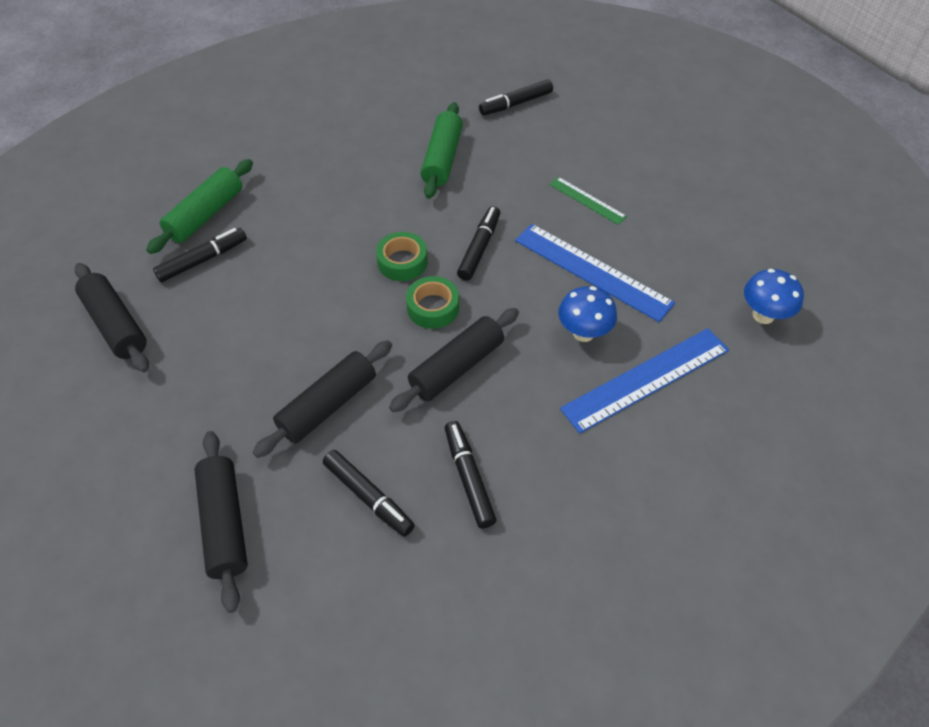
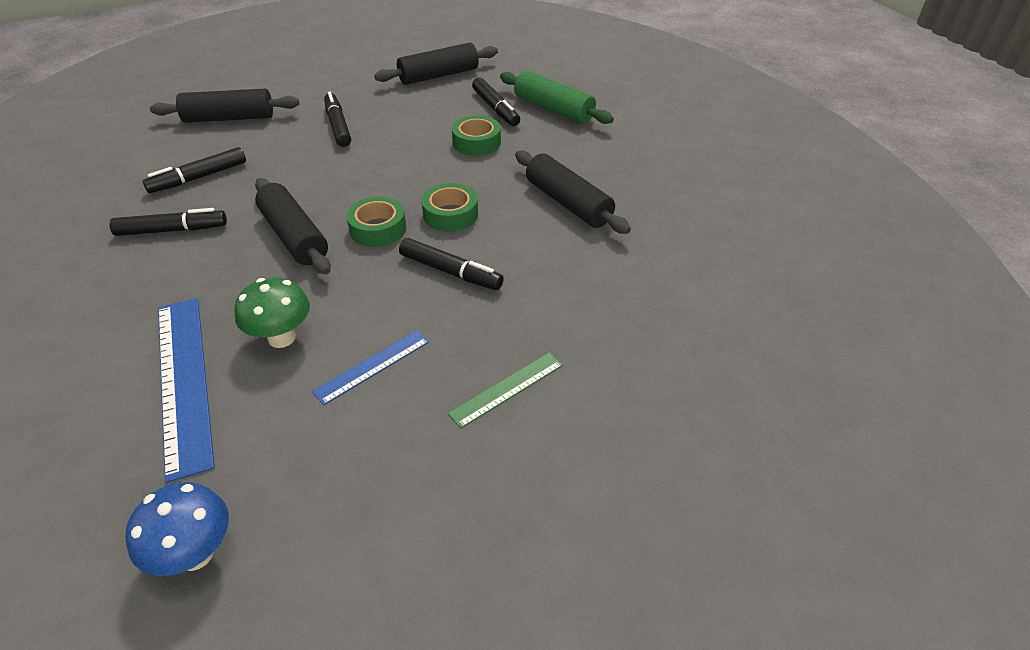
camera: 100 degrees right, 10 degrees down
black rolling pin [252,340,392,458] -> black rolling pin moved to [515,151,631,234]
green rolling pin [421,102,463,199] -> none
black marker [479,79,553,115] -> black marker moved to [324,92,351,147]
blue ruler [515,224,675,322] -> blue ruler [312,330,429,405], size x0.54
blue mushroom [558,286,617,342] -> green mushroom [234,277,310,348]
none -> green tape [452,115,501,156]

